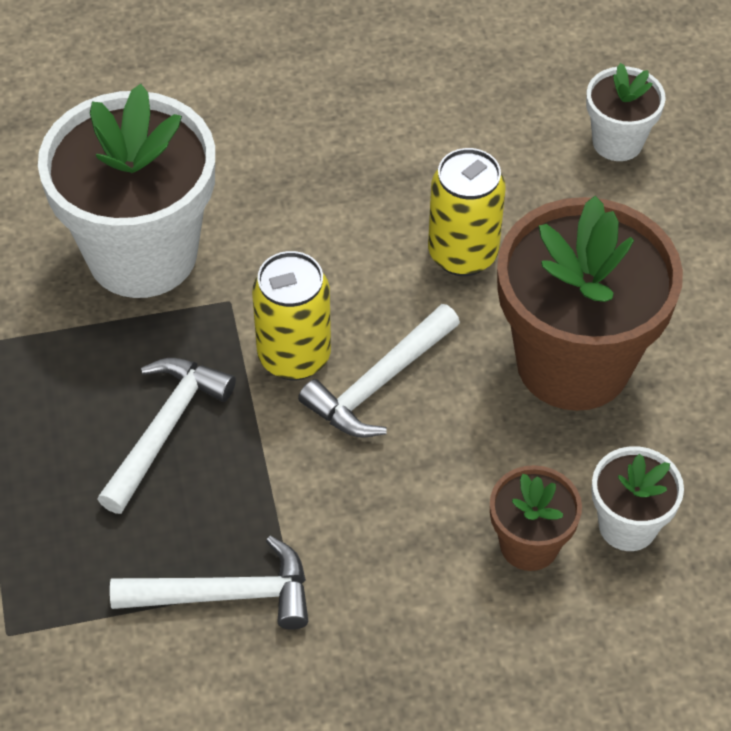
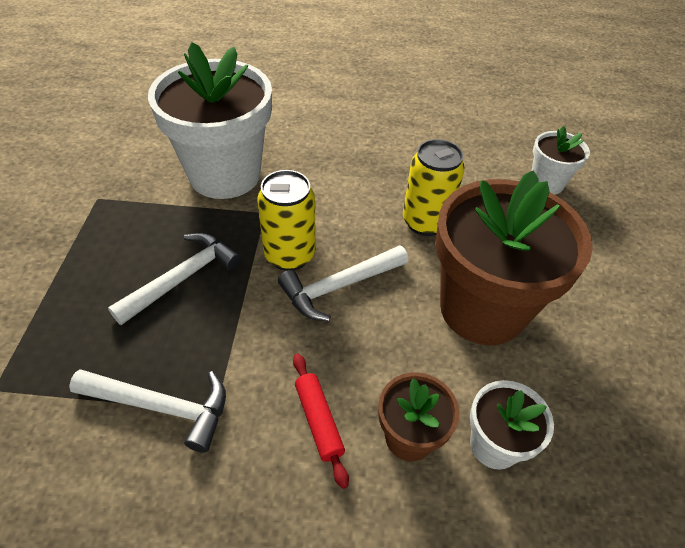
camera: 15 degrees right, 5 degrees down
none -> red rolling pin [293,353,349,489]

